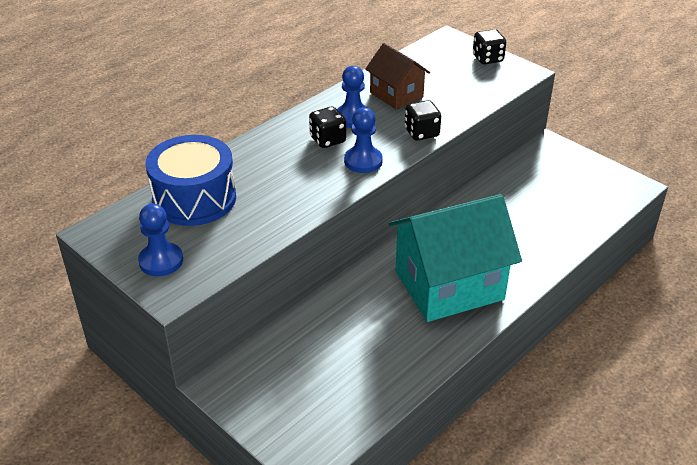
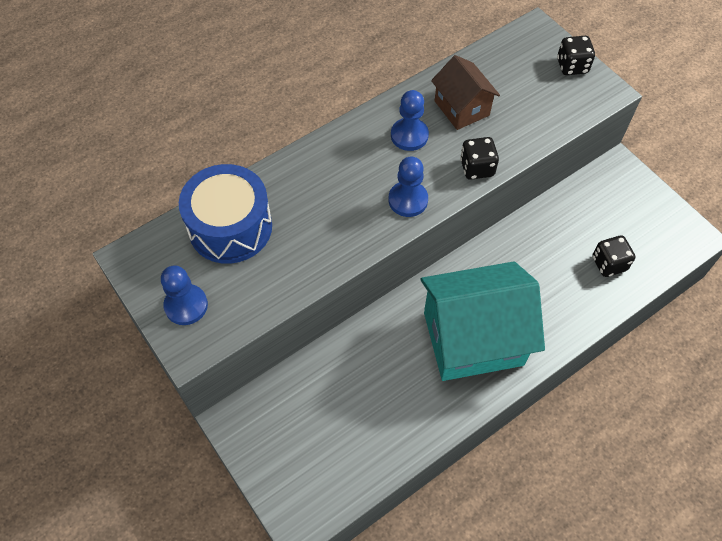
camera: 10 degrees right, 20 degrees up
black dice [309,107,346,148] -> black dice moved to [592,235,635,277]

